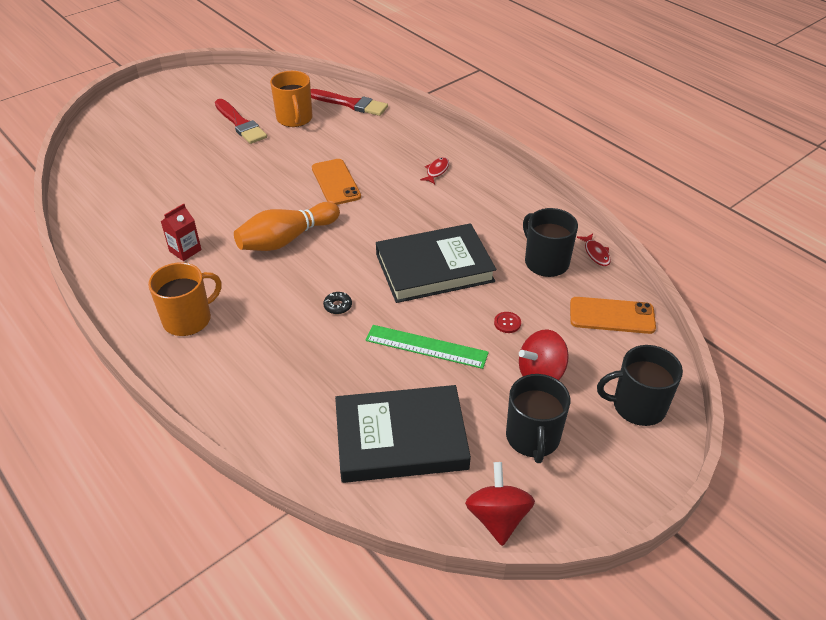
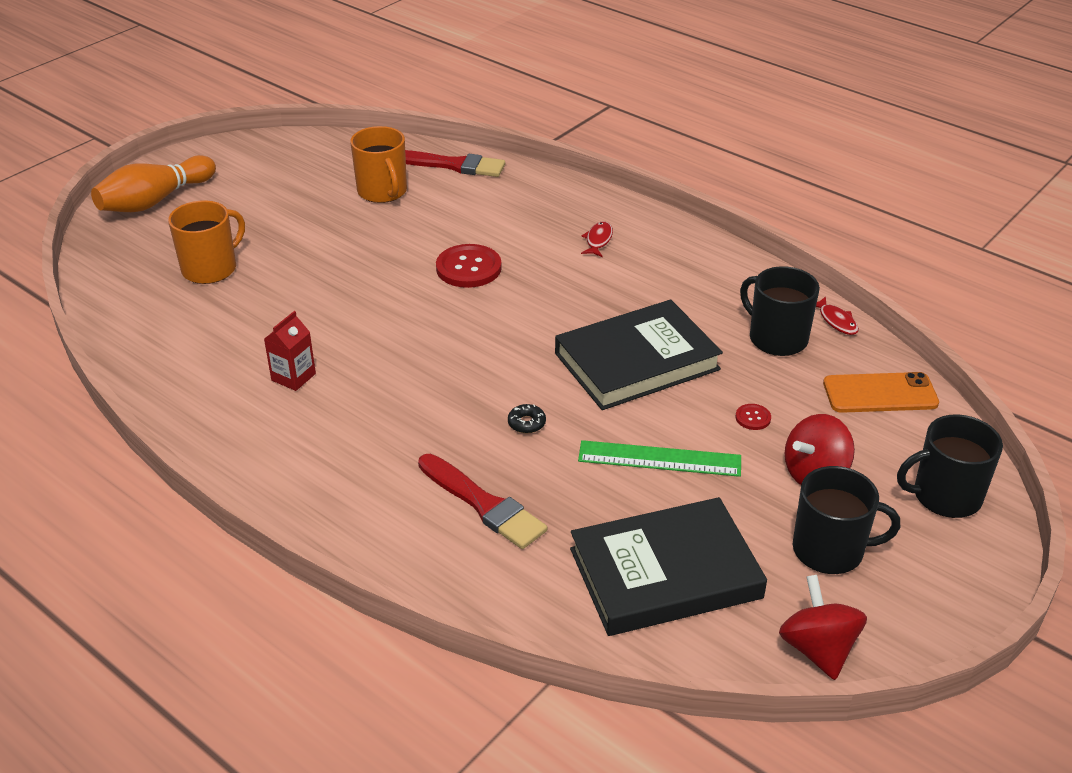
camera: 10 degrees left, 5 degrees down
orange mug [148,262,222,336] -> orange mug moved to [168,201,245,284]
red brush [215,99,267,144] -> red brush moved to [418,454,547,549]
orange bowling pin [234,202,340,251] -> orange bowling pin moved to [91,155,216,212]
orange phone [312,159,361,205] -> red button [436,244,502,288]
black mug [506,374,570,463] -> black mug turned 75 degrees counterclockwise [793,466,900,574]

